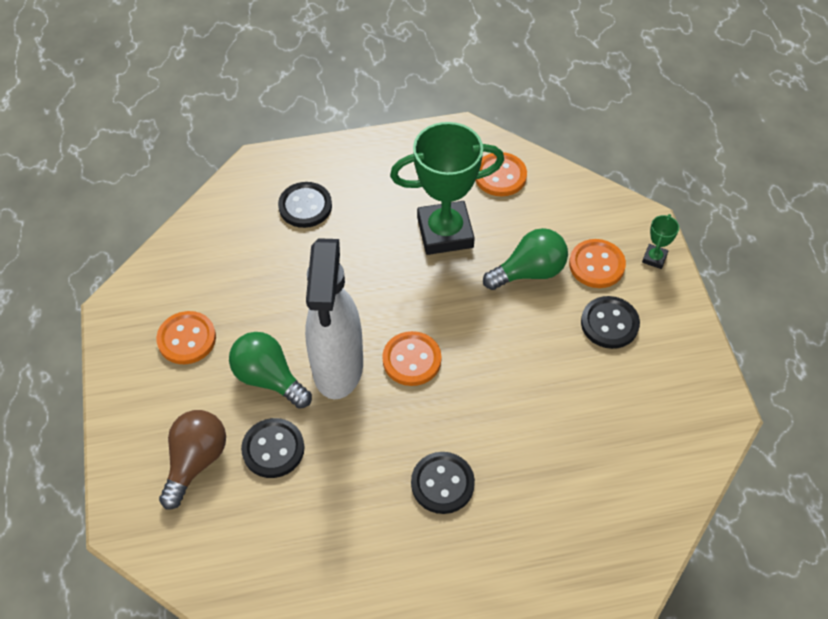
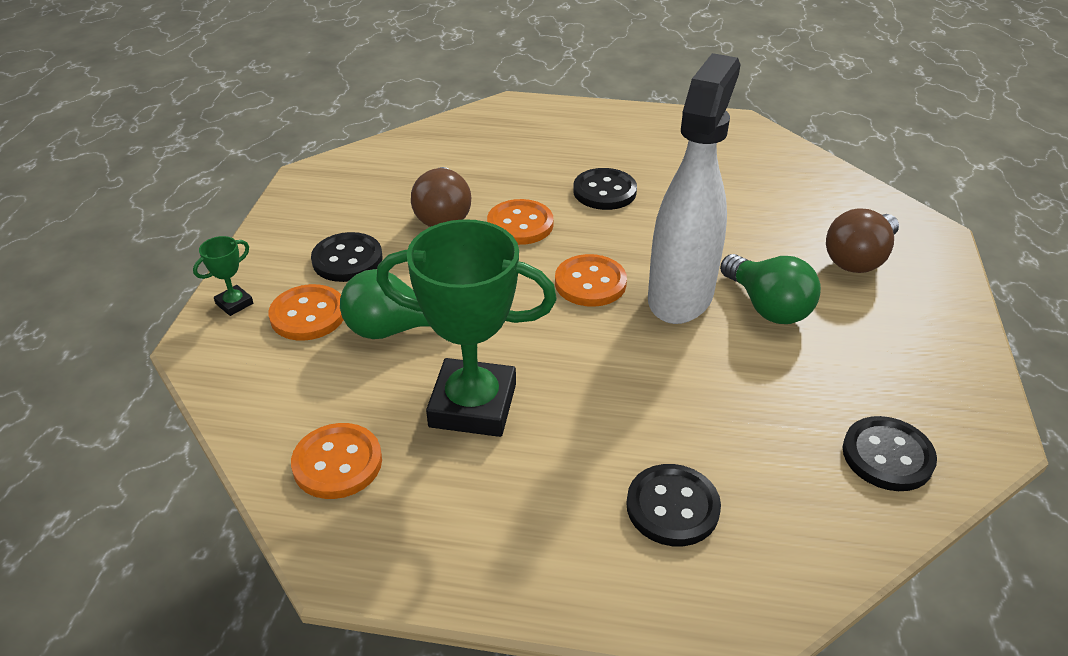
camera: 160 degrees left, 15 degrees down
orange button [156,311,216,364] -> orange button moved to [487,199,554,245]
black button [241,418,304,478] -> black button moved to [843,416,937,491]
none -> brown light bulb [411,167,471,227]

